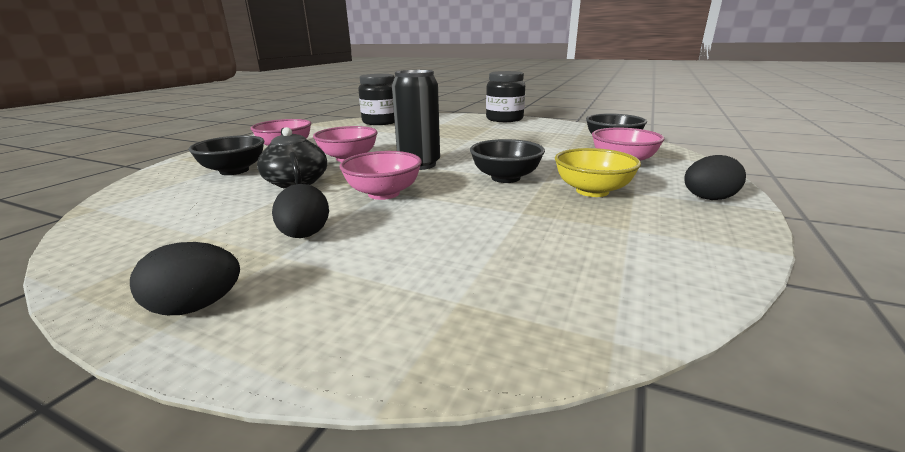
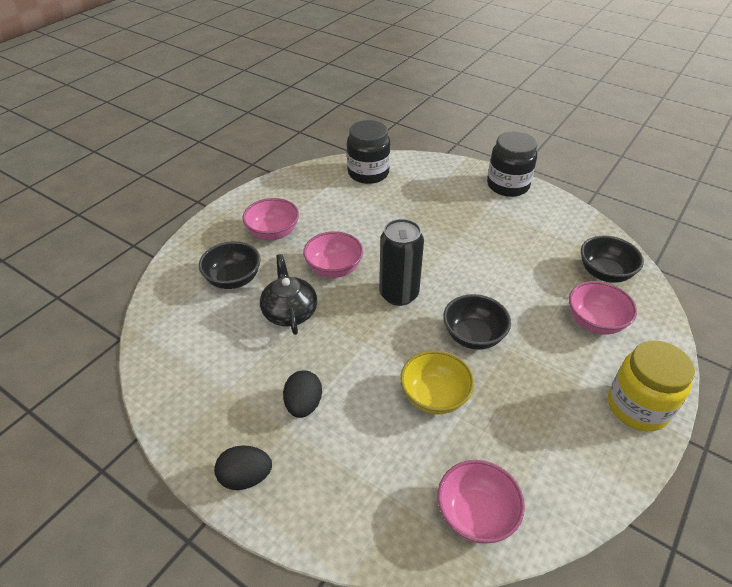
camera: 10 degrees right, 20 degrees up
pink bowl [339,151,422,200] -> pink bowl moved to [437,460,525,544]
yellow bowl [555,148,641,197] -> yellow bowl moved to [400,350,474,414]
black egg [684,155,746,200] -> yellow jar [608,340,695,431]

